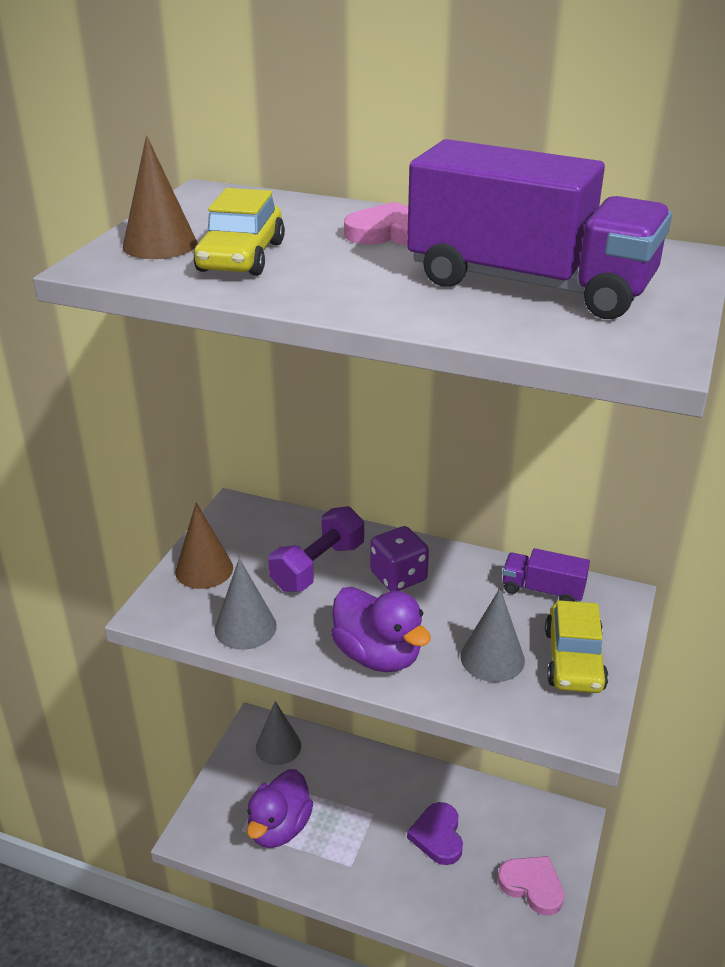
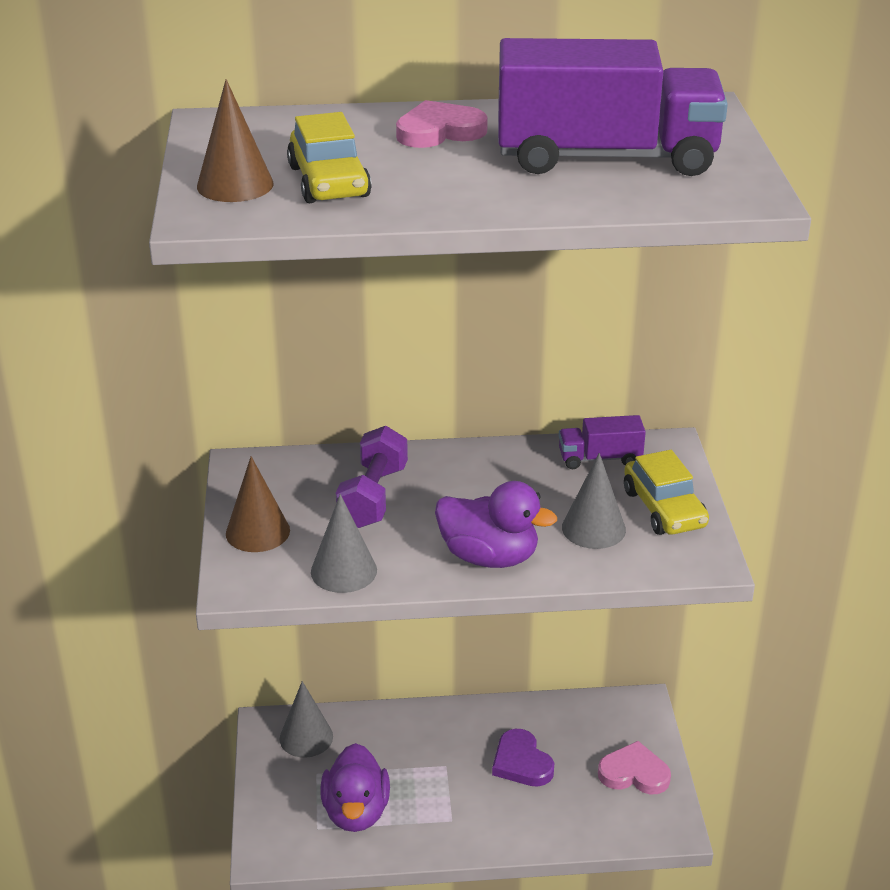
camera: 25 degrees left, 0 degrees up
purple dice [370,526,429,591] -> none

